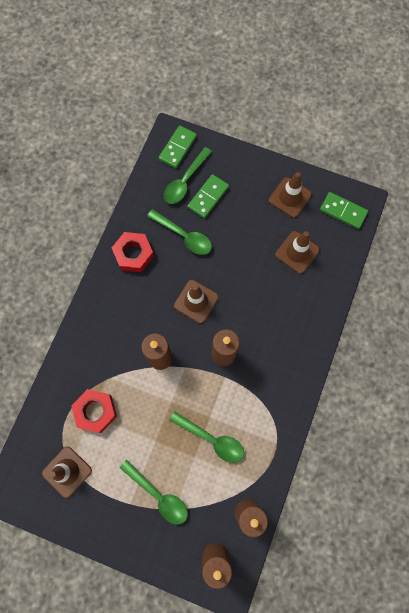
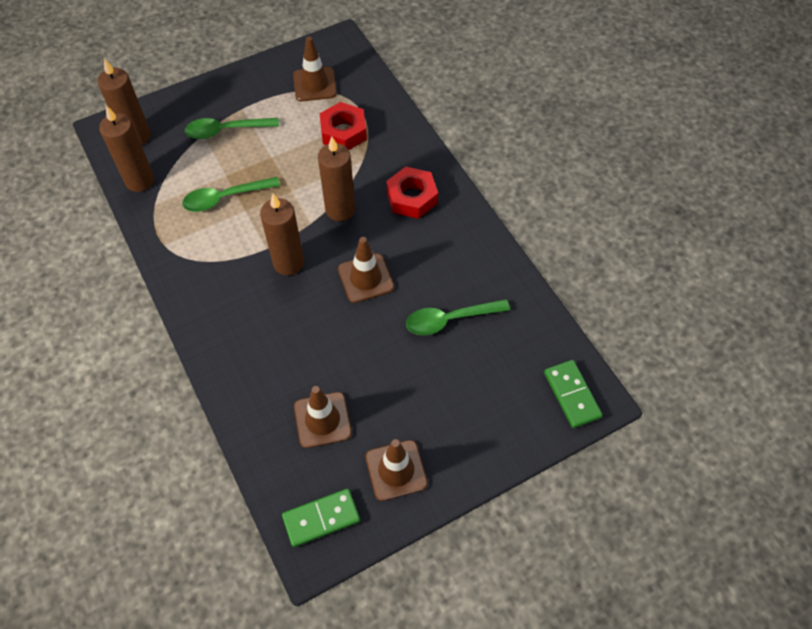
camera: 130 degrees right, 15 degrees down
red nut [112,232,154,272] -> red nut moved to [386,167,438,219]
green spoon [164,147,212,204] -> none
green domino [188,174,229,219] -> none

